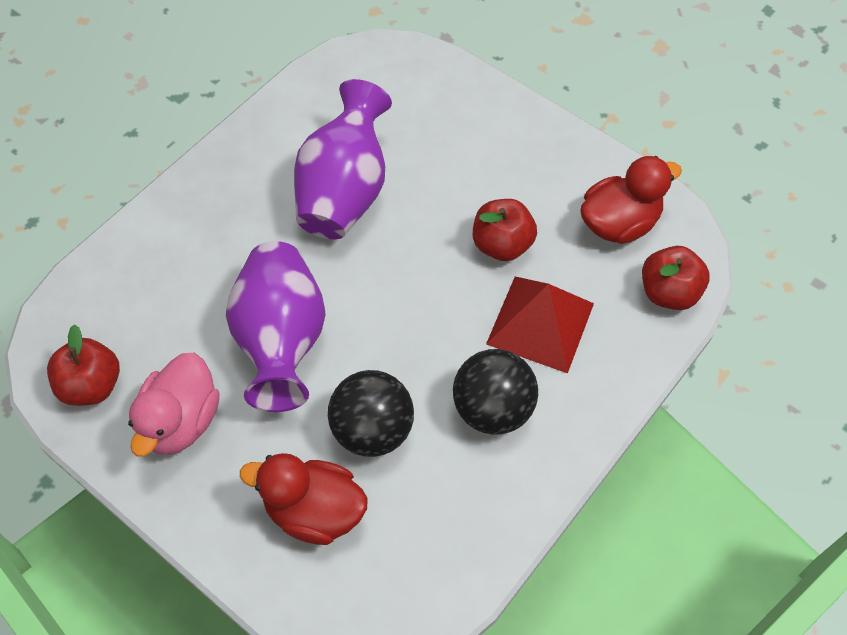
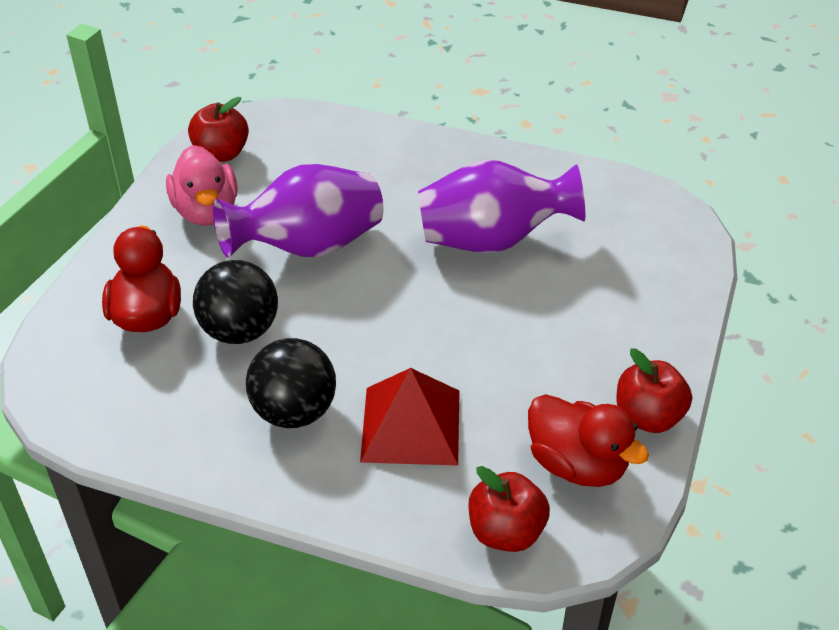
camera: 70 degrees right, 15 degrees down
pink duck [128,353,220,456] -> pink duck turned 105 degrees counterclockwise [166,145,238,226]
red apple [473,199,537,261] -> red apple moved to [617,348,692,433]

